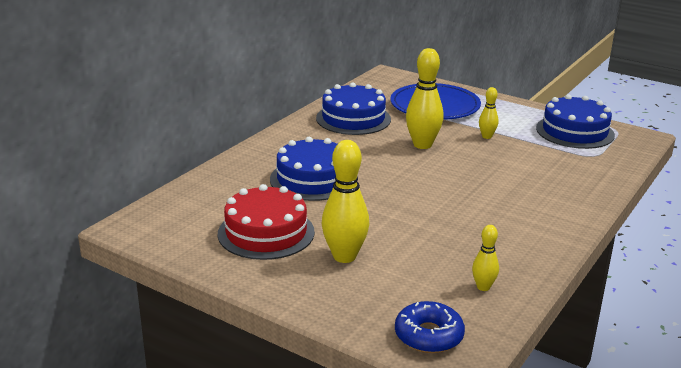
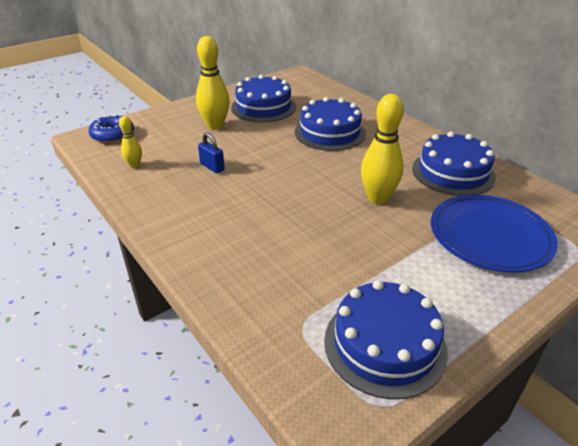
camera: 110 degrees right, 10 degrees up
red cake [218,184,315,260] -> blue cake [231,75,296,122]
yellow bowling pin [479,87,499,139] -> none
none -> blue padlock [198,133,225,173]

